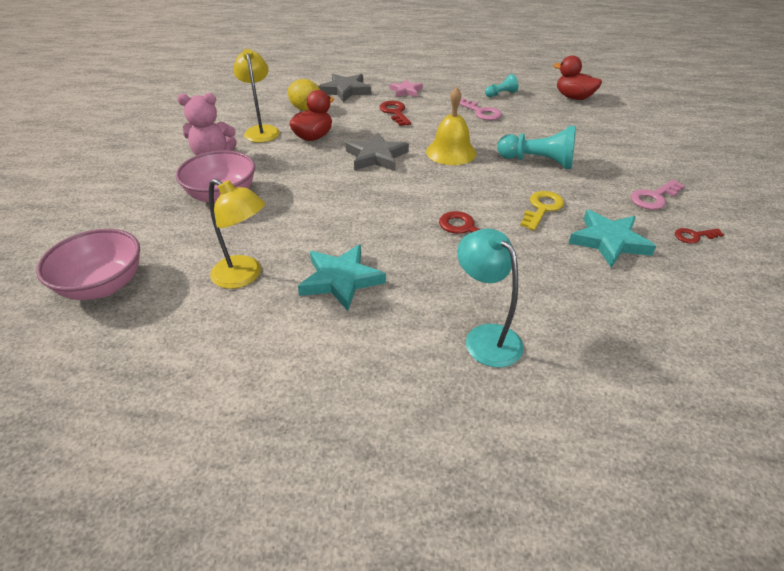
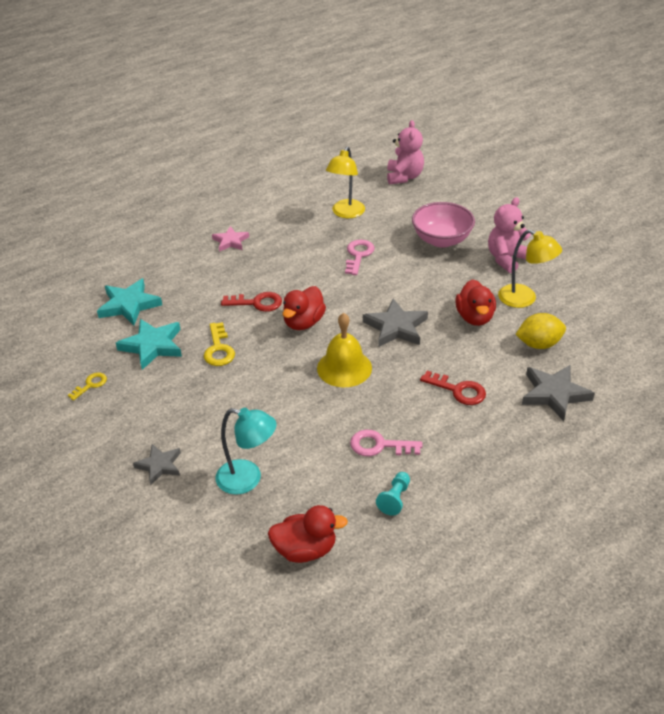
camera: 140 degrees right, 0 degrees up
pink bowl [36,229,140,300] -> pink teddy bear [387,120,424,184]
yellow lamp [209,179,265,289] -> yellow lamp turned 60 degrees counterclockwise [326,146,365,218]
turquoise star [298,244,386,311] -> turquoise star moved to [97,278,162,325]
pink star [390,79,423,97] -> pink star moved to [212,226,249,252]
turquoise lamp [457,228,524,368] -> turquoise lamp moved to [216,408,276,495]
turquoise pawn [497,126,576,169] -> none
pink key [630,180,685,210] -> pink key moved to [345,240,375,275]
red key [675,228,724,244] -> yellow key [68,372,107,401]
none -> grey star [133,444,181,485]
none -> red duck [283,286,326,330]

